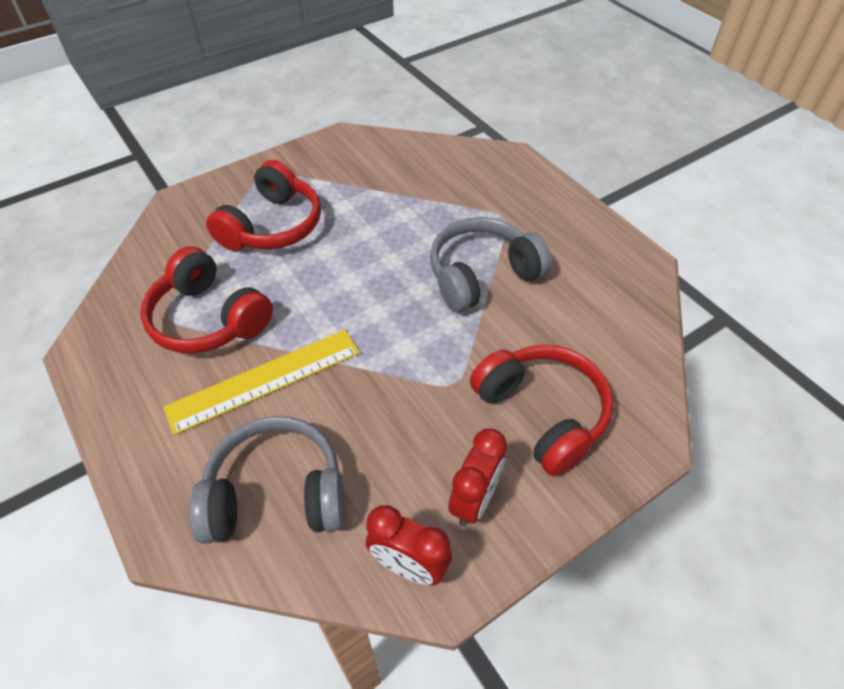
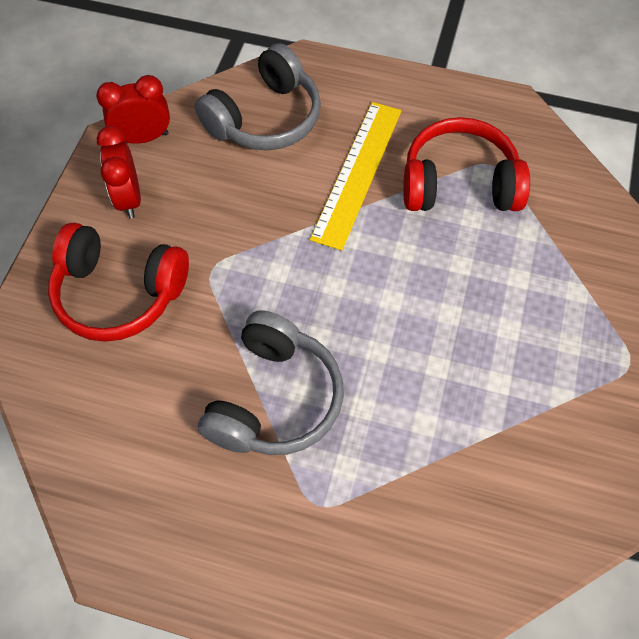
camera: 140 degrees right, 10 degrees up
red headphones [206,160,321,251] -> none

